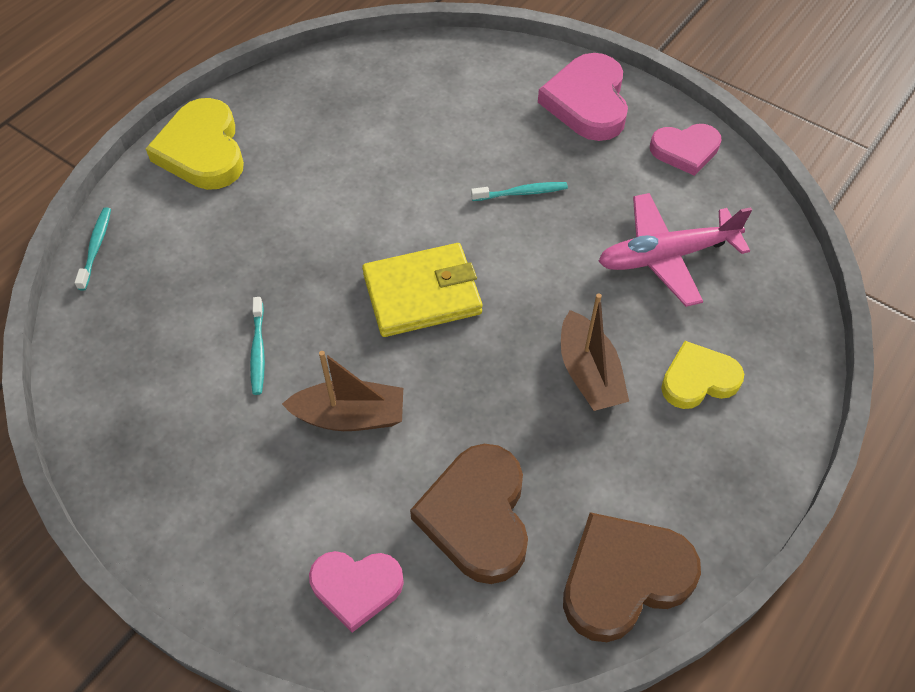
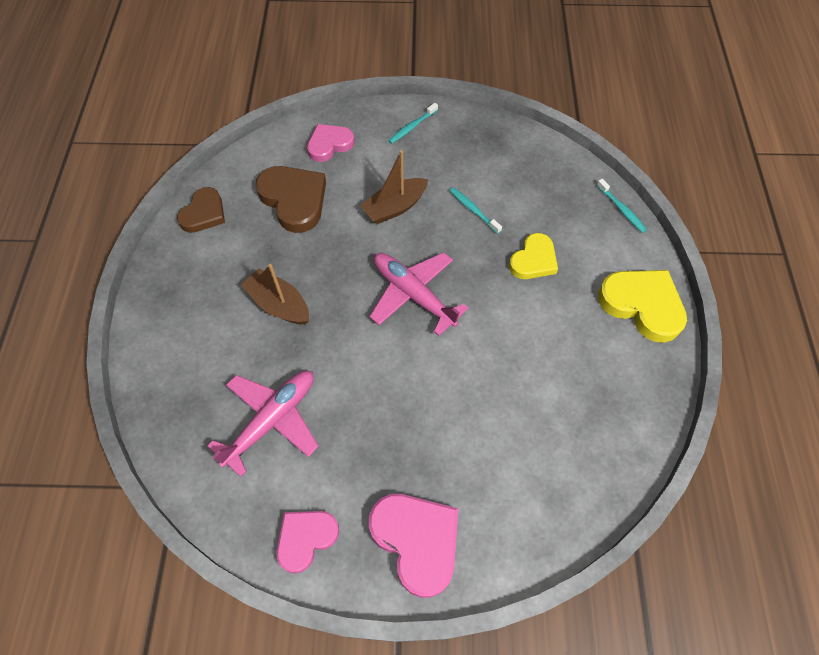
camera: 145 degrees right, 5 degrees up
yellow wallet [362,243,483,337] -> pink plane [369,252,469,336]
turquoise toothbrush [471,182,568,201] -> turquoise toothbrush moved to [388,103,438,144]
brown heart [563,512,701,642] -> brown heart [177,187,225,233], size x0.65
yellow heart [661,341,744,409] -> yellow heart moved to [509,233,558,279]

